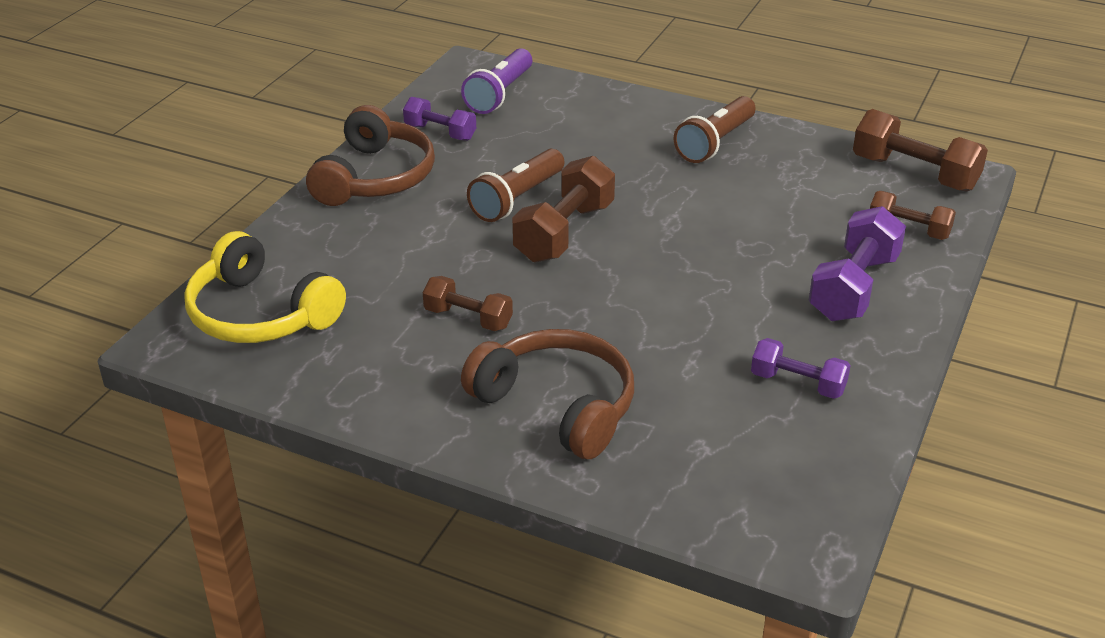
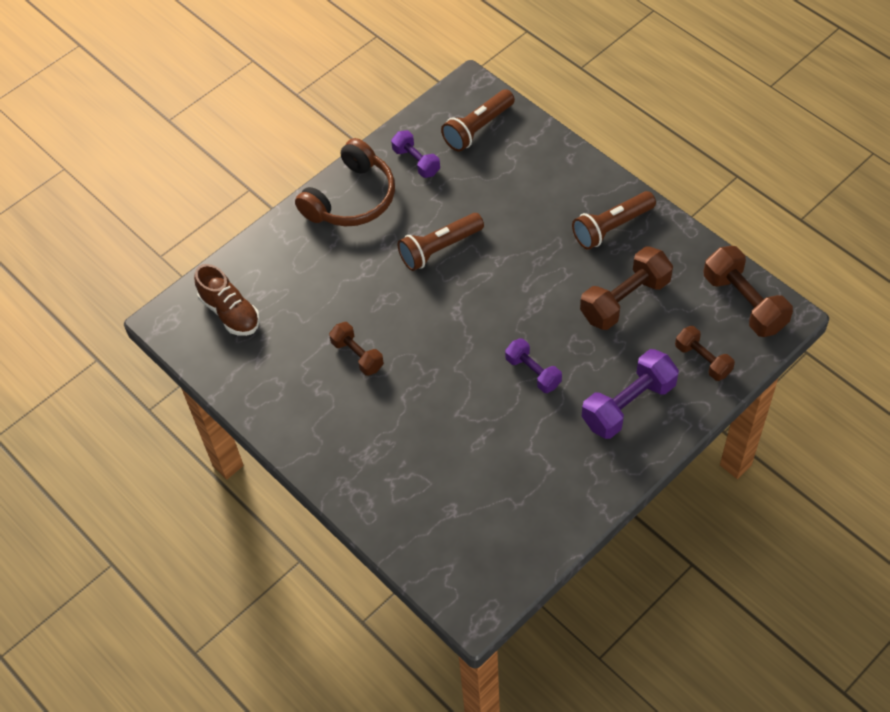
camera: 25 degrees right, 20 degrees up
yellow headphones [184,231,346,343] -> brown shoe [194,264,260,336]
purple flashlight [461,48,532,114] -> brown flashlight [441,89,515,152]
brown headphones [461,329,634,459] -> none
brown dumbbell [512,156,615,263] -> brown dumbbell moved to [580,246,673,330]
purple dumbbell [751,338,851,399] -> purple dumbbell moved to [505,338,562,393]

